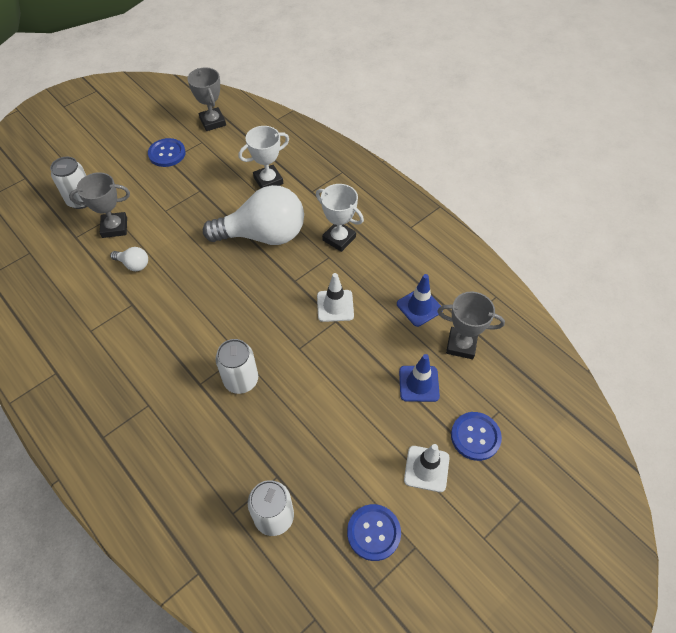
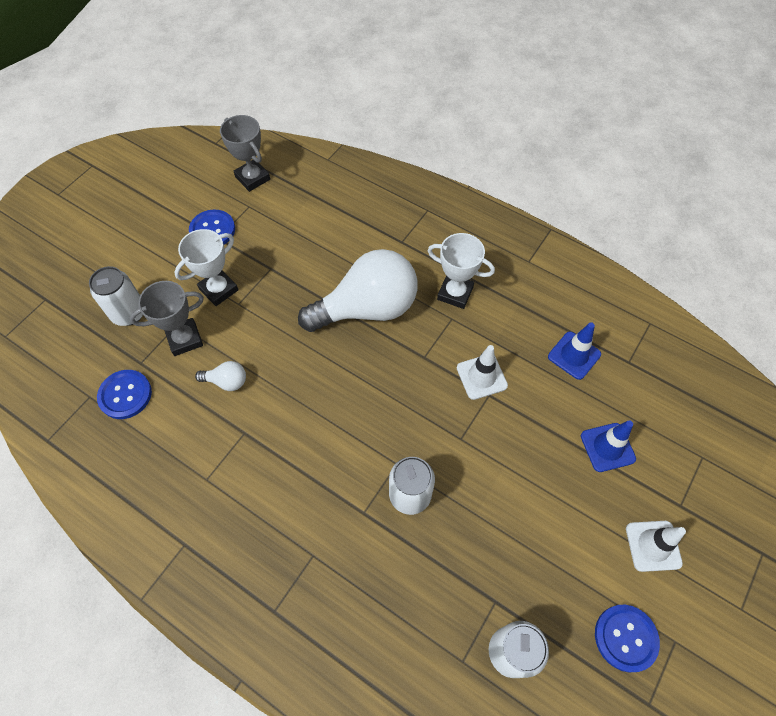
camera: 15 degrees left, 5 degrees up
white trophy [239,126,289,188] -> white trophy moved to [174,229,239,306]
grey trophy [437,292,505,359] -> none
blue button [451,412,502,461] -> blue button moved to [97,370,152,419]

